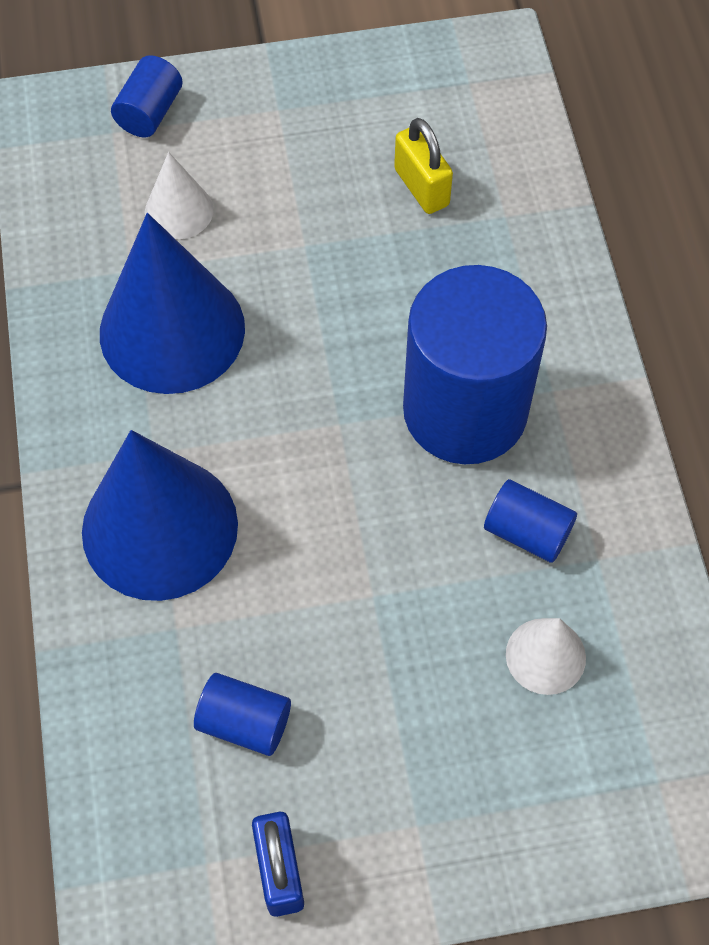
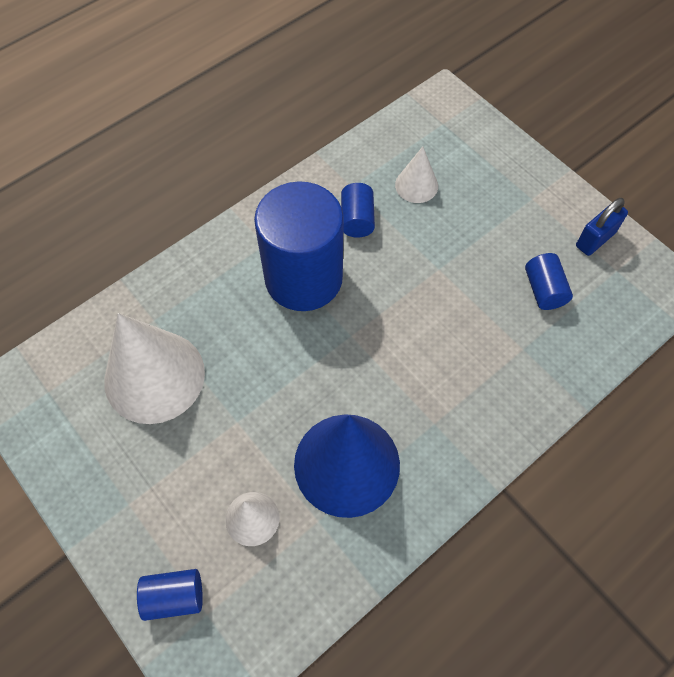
camera: 120 degrees left, 0 degrees up
blue cone [82,430,238,601] -> none
yellow padlock [394,118,453,214] -> white cone [104,313,205,424]

